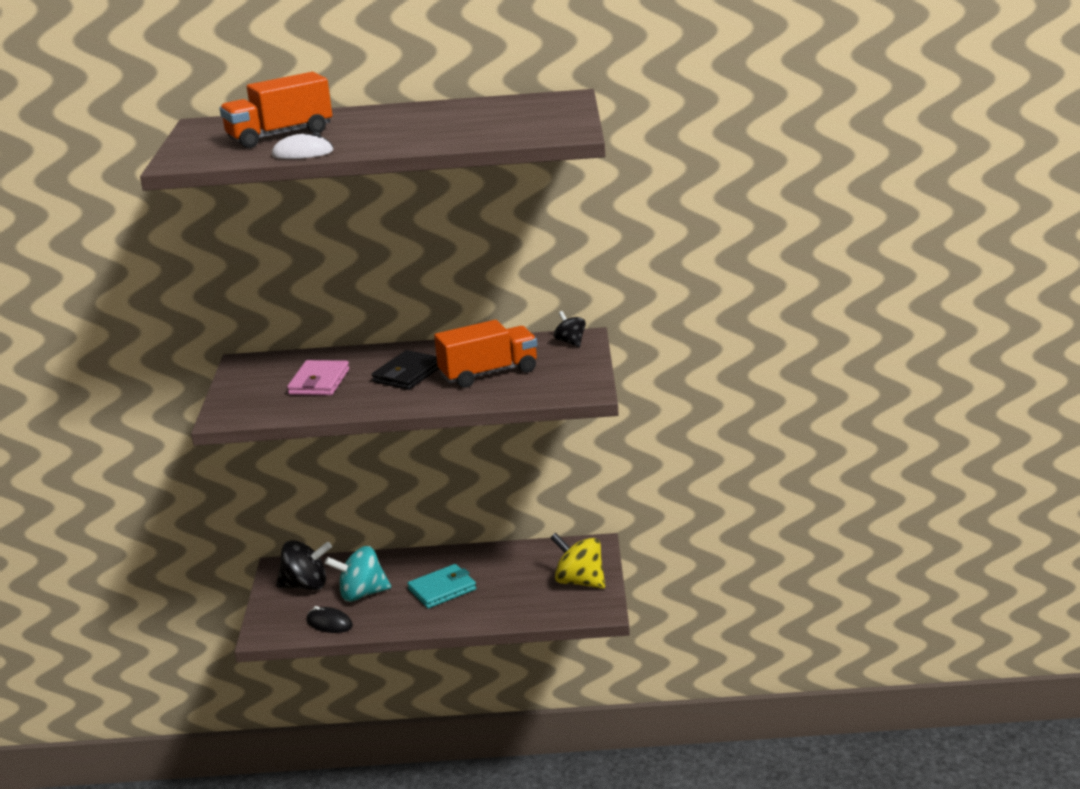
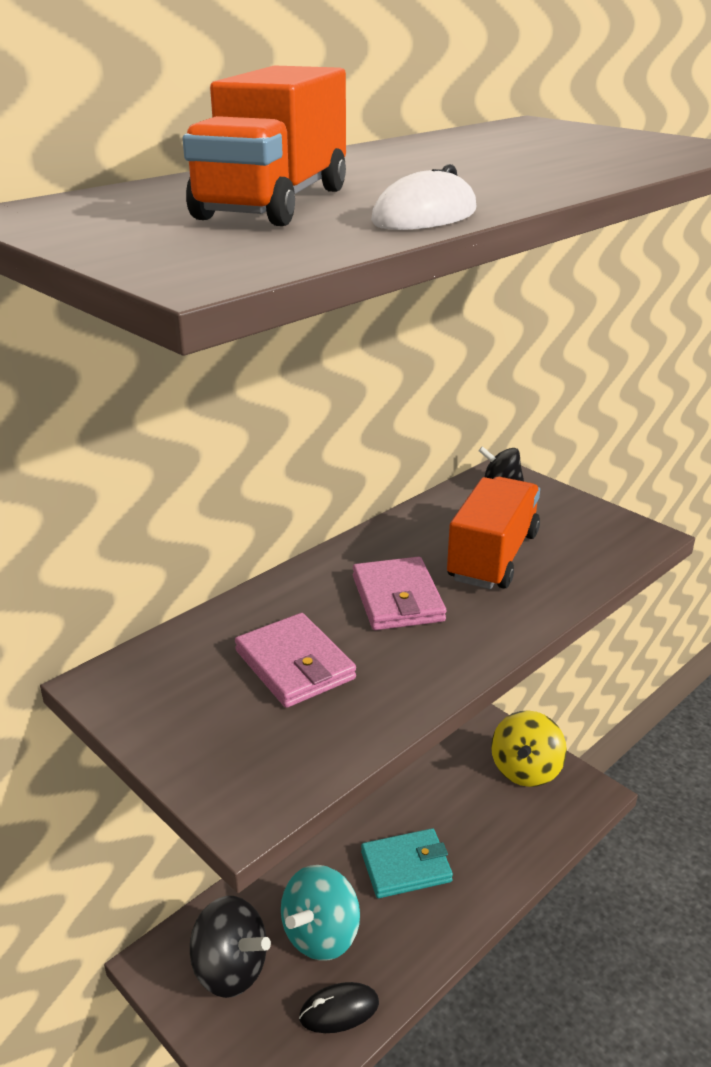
camera: 45 degrees left, 5 degrees up
black spinning top [276,540,332,590] -> black spinning top turned 75 degrees clockwise [190,896,271,998]
black wallet [372,350,439,390] -> pink wallet [353,557,446,630]
turquoise wallet [407,564,476,608] -> turquoise wallet turned 60 degrees clockwise [361,828,453,898]
yellow spinning top [550,533,605,589] -> yellow spinning top turned 60 degrees counterclockwise [491,710,567,787]

